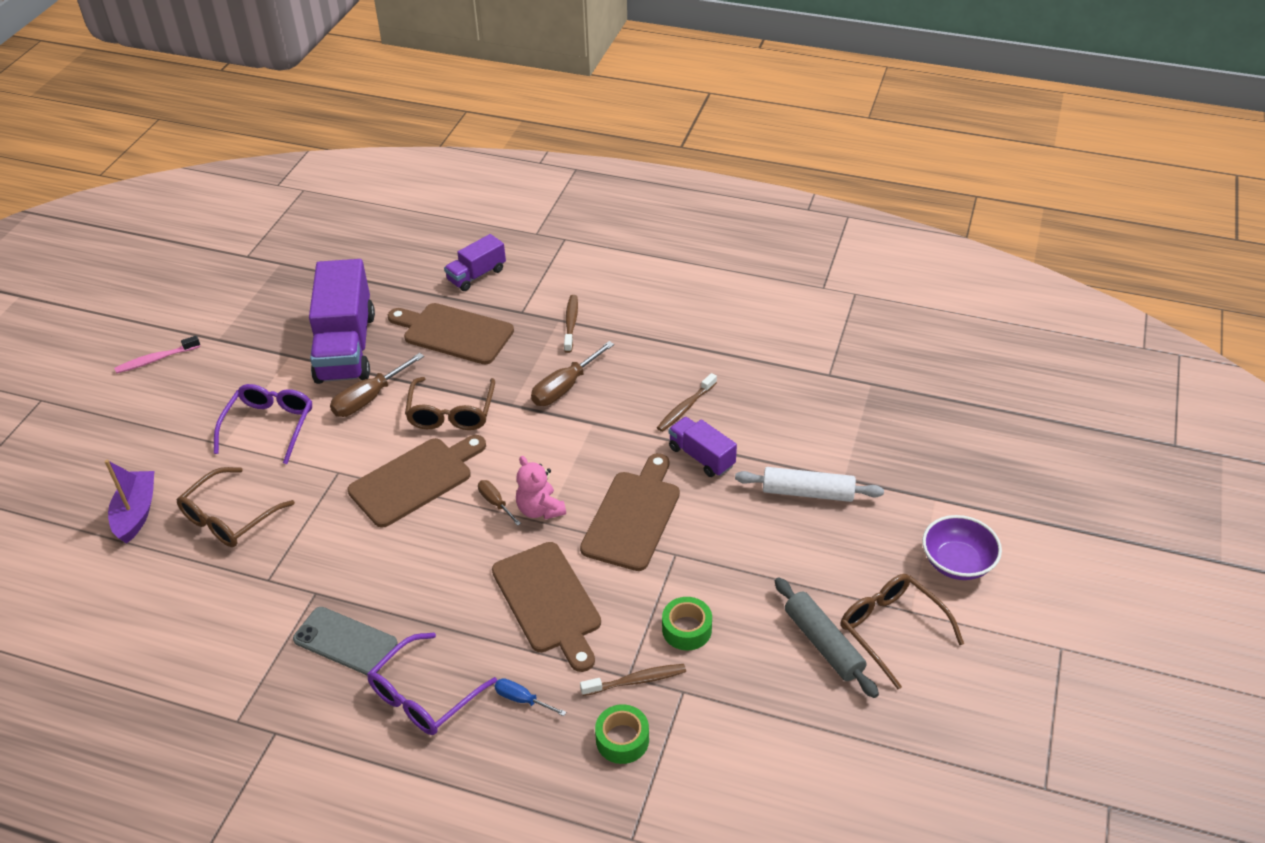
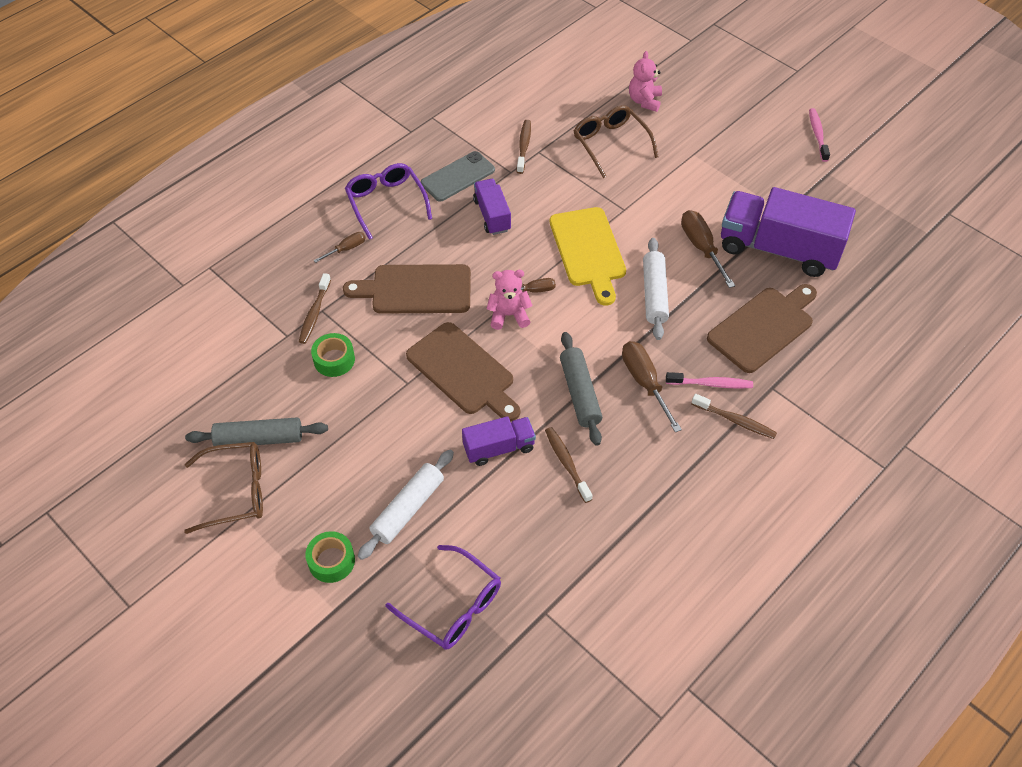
camera: 115 degrees right, 10 degrees up
purple boat [105,460,154,544] -> pink teddy bear [629,51,662,112]
purple glasses [214,384,312,464] -> purple glasses moved to [385,545,501,650]
brown cutting board [348,435,486,528] -> yellow cutting board [550,207,626,306]
brown glasses [405,377,495,430] -> white rolling pin [643,238,669,340]
purple truck [444,234,506,291] -> purple truck moved to [473,179,511,235]
blue screwdriver [494,678,566,716] -> brown screwdriver [314,232,366,263]
green tape [595,704,649,764] -> green tape moved to [305,531,355,583]
purple bowl [922,515,1002,580] -> none
none -> brown toothbrush [517,120,531,174]
none -> grey rolling pin [560,332,602,446]
none -> pink toothbrush [666,372,753,389]

